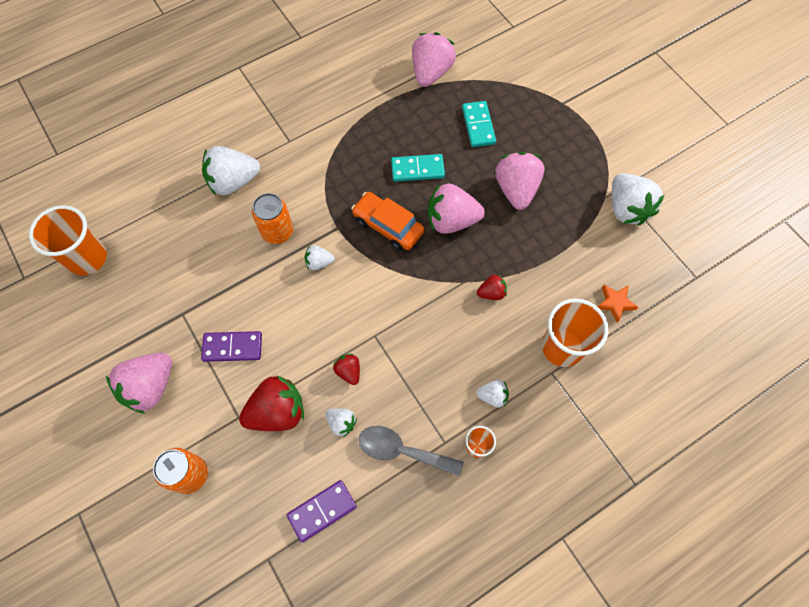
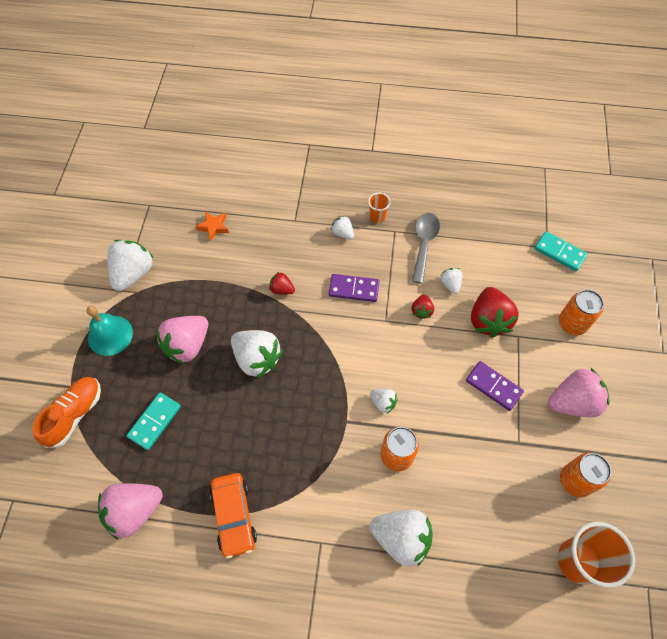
camera: 140 degrees left, 5 degrees down
red strawberry [239,375,304,431] -> red strawberry turned 105 degrees counterclockwise [471,287,519,338]
purple domino [287,480,357,542] -> purple domino moved to [329,274,379,302]
orange car [351,192,424,251] -> orange car moved to [210,473,257,559]
grey spoon [359,426,463,477] -> grey spoon turned 135 degrees counterclockwise [412,213,440,284]
turquoise domino [391,154,445,182] -> turquoise domino moved to [534,231,588,271]
pink strawberry [428,184,485,234] -> white strawberry [231,330,283,379]
orange cup [542,298,608,367] -> none
none -> orange shoe [32,377,101,448]
none -> turquoise bell [87,306,133,356]
none -> orange can [560,453,611,497]

